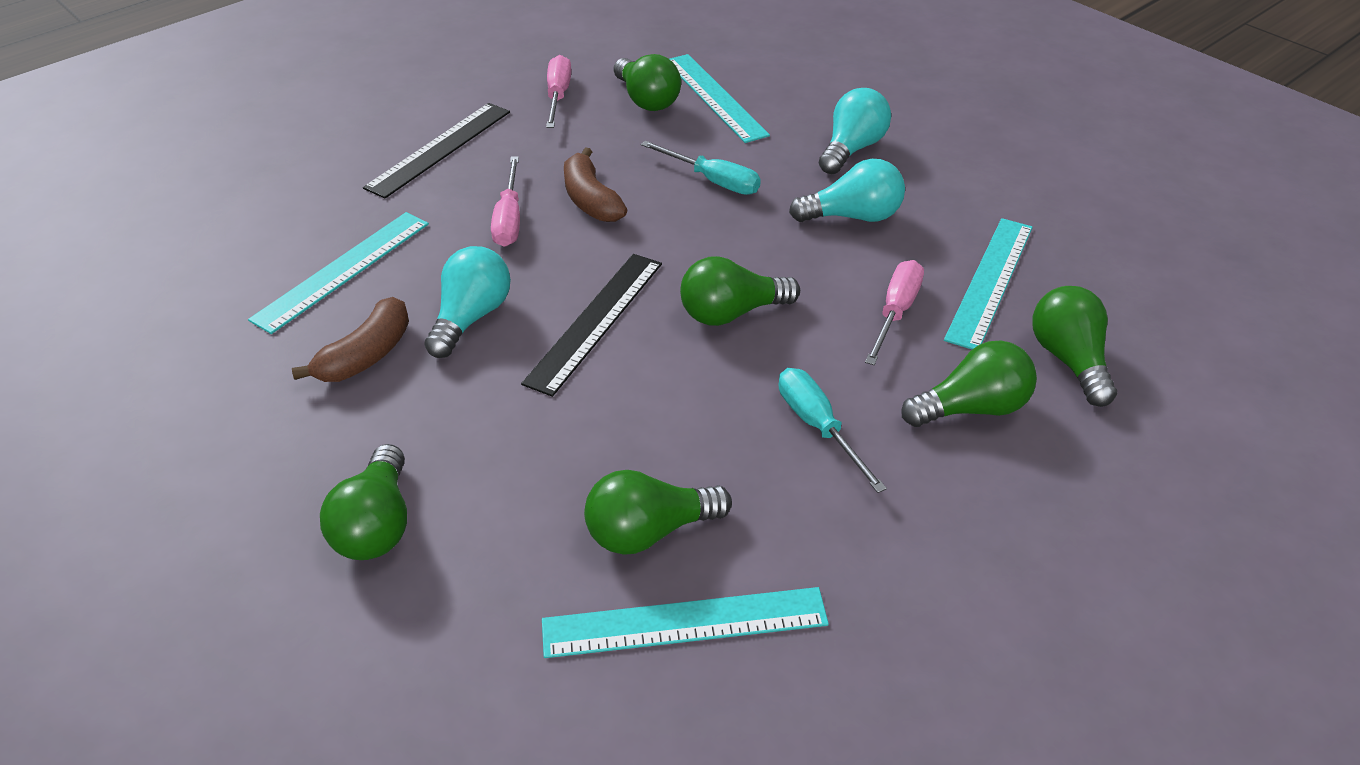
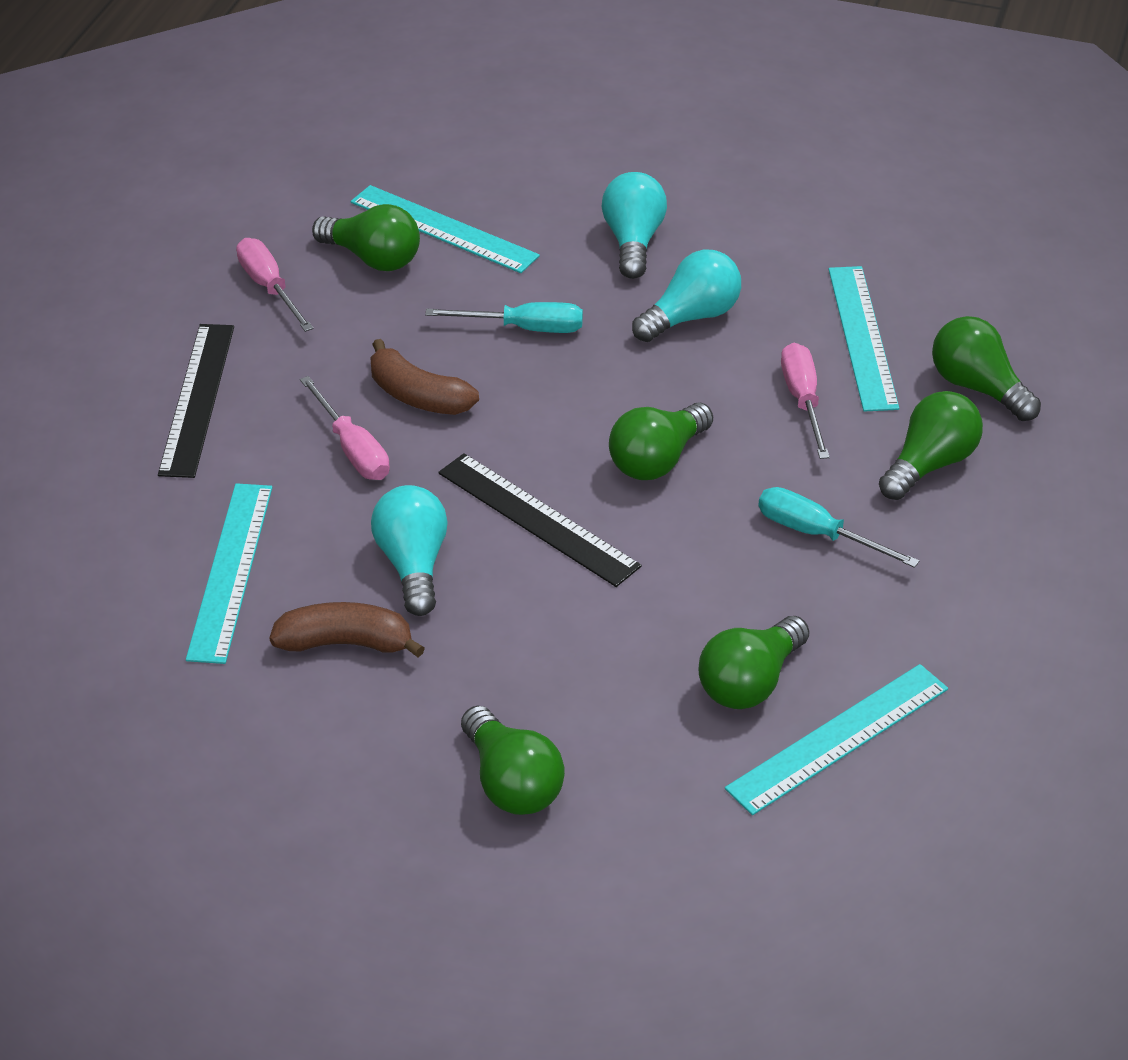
camera: 30 degrees left, 0 degrees up
brown banana [292,297,409,382] -> brown banana turned 90 degrees counterclockwise [269,602,425,657]
black ruler [521,254,662,397] -> black ruler turned 45 degrees counterclockwise [438,453,642,587]

